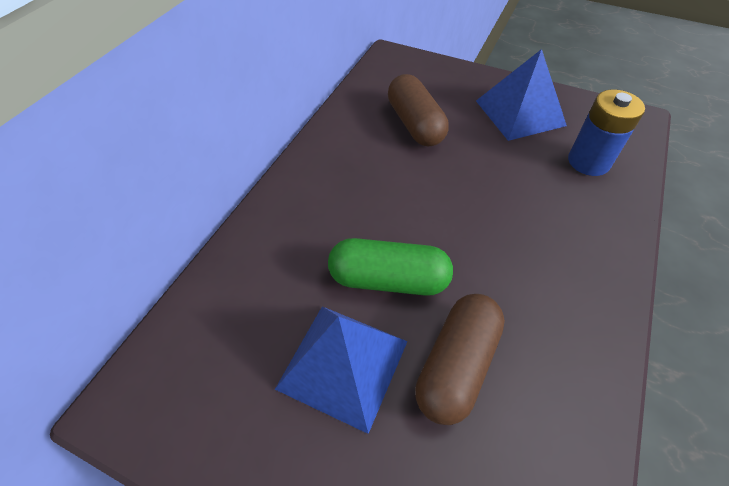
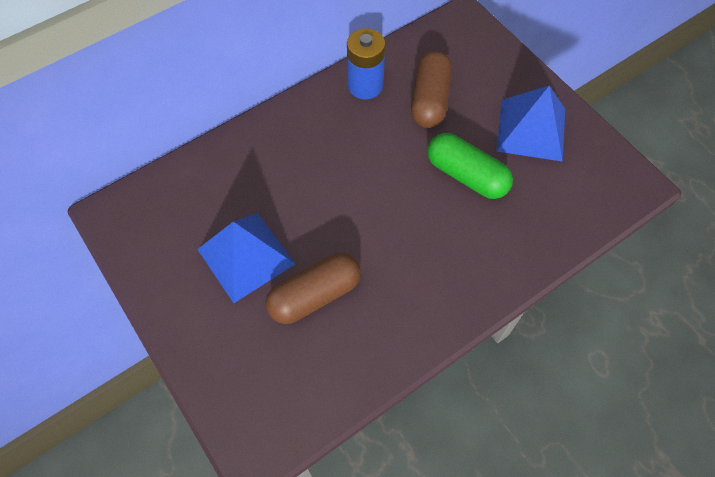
camera: 30 degrees right, 10 degrees up
green capsule [328,238,453,296] -> green capsule moved to [427,133,513,199]
blue battery [568,89,645,176] -> blue battery moved to [347,29,385,99]

